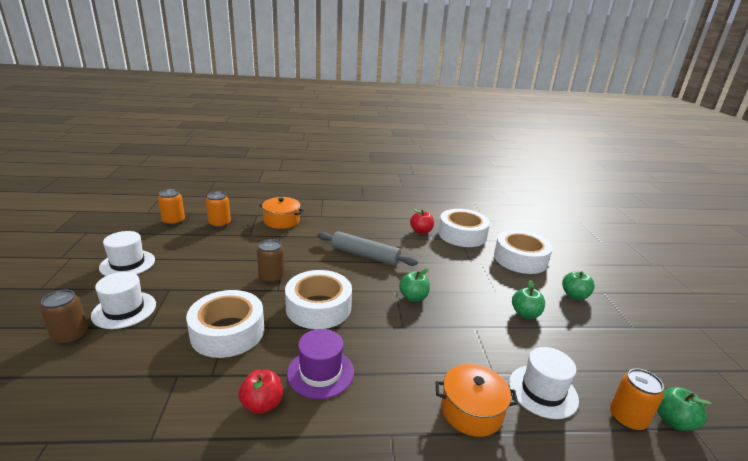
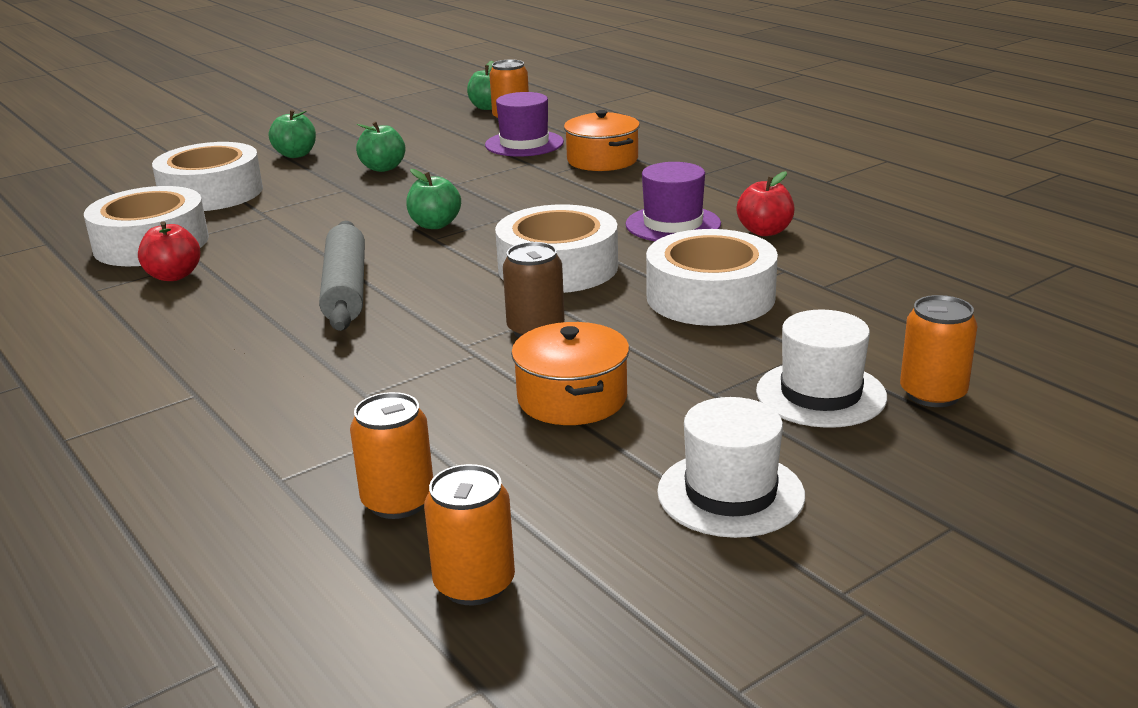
camera: 120 degrees left, 0 degrees up
brown can [40,290,88,345] -> orange can [900,295,977,407]
orange pot [259,197,304,229] -> orange pot moved to [511,322,629,425]
white hat [509,347,579,419] -> purple hat [485,92,564,157]

